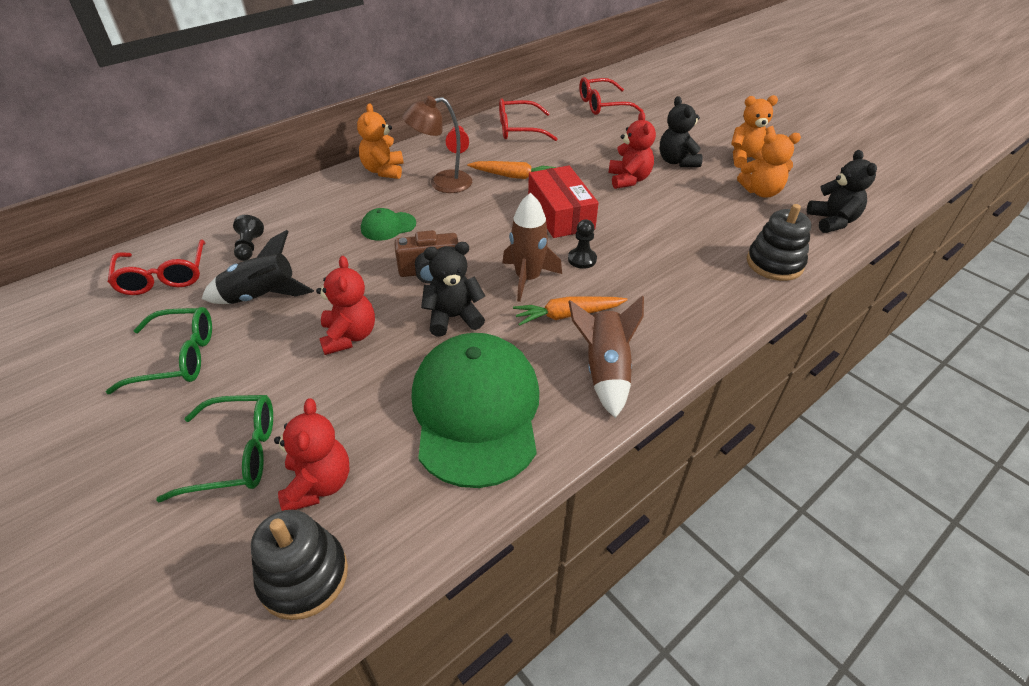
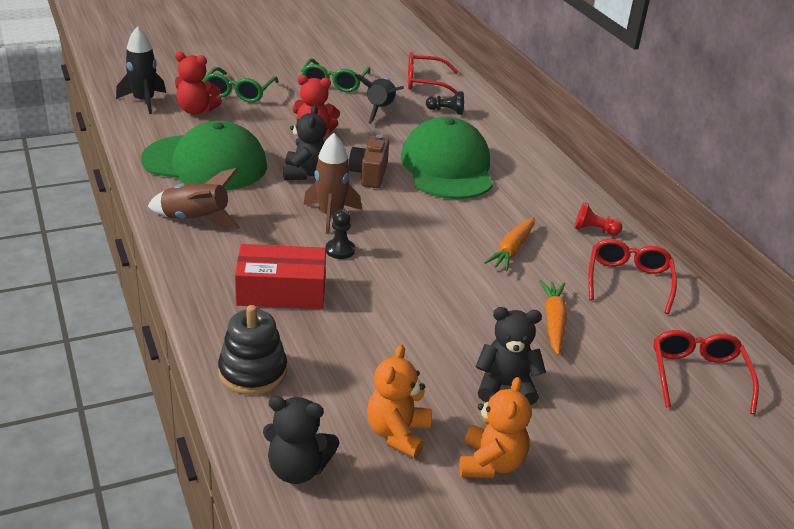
camera: 105 degrees right, 10 degrees down
black stacking toy [251,510,348,620] -> black rocket [116,26,166,114]
orange teddy bear [357,103,403,179] -> none
green cap [361,208,416,241] -> green cap [401,117,493,199], size x2.35
brown lamp [402,96,472,193] -> none
orange carrot [513,296,628,326] -> orange carrot moved to [539,280,567,355]
red box [528,166,598,238] -> red box moved to [235,244,326,309]
red teddy bear [608,112,656,189] -> none

